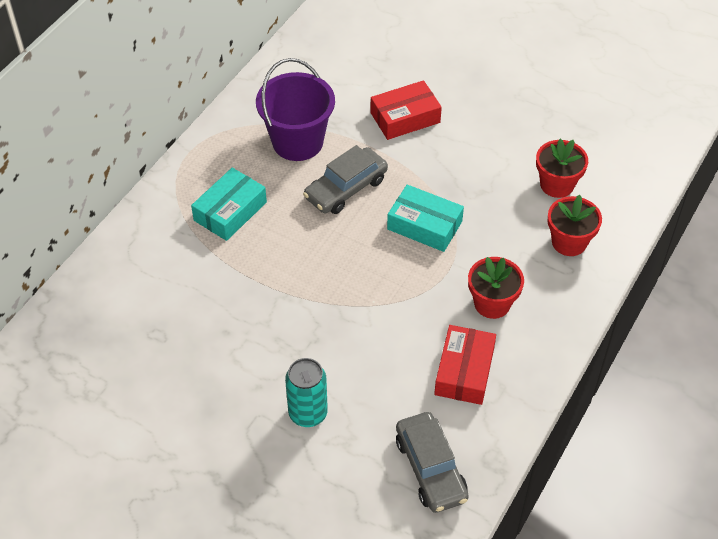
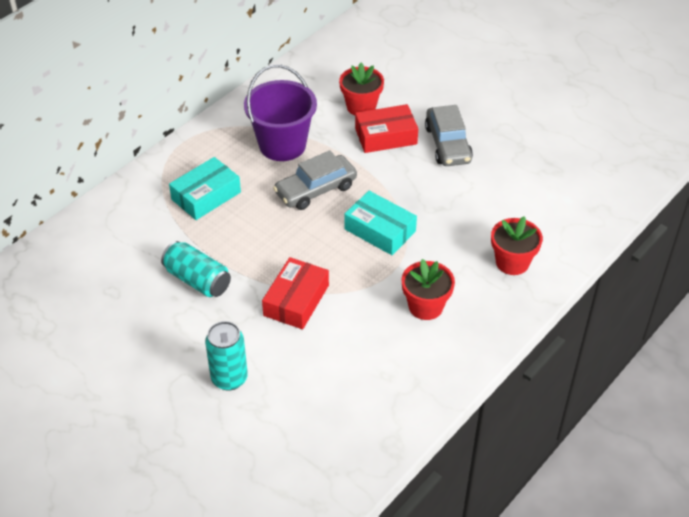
camera: 10 degrees right, 5 degrees down
grey car [396,412,469,513] -> grey car moved to [425,105,473,166]
red box [434,325,496,405] -> red box moved to [262,257,329,329]
red flower pot [536,139,588,198] -> red flower pot moved to [339,63,384,115]
none -> turquoise can [161,241,231,297]

